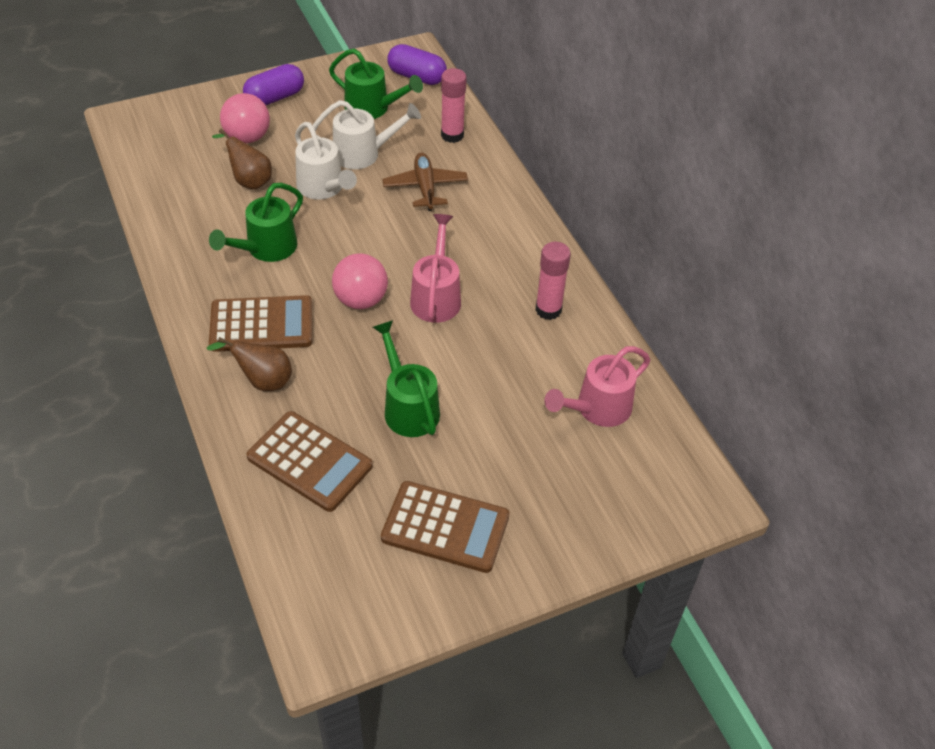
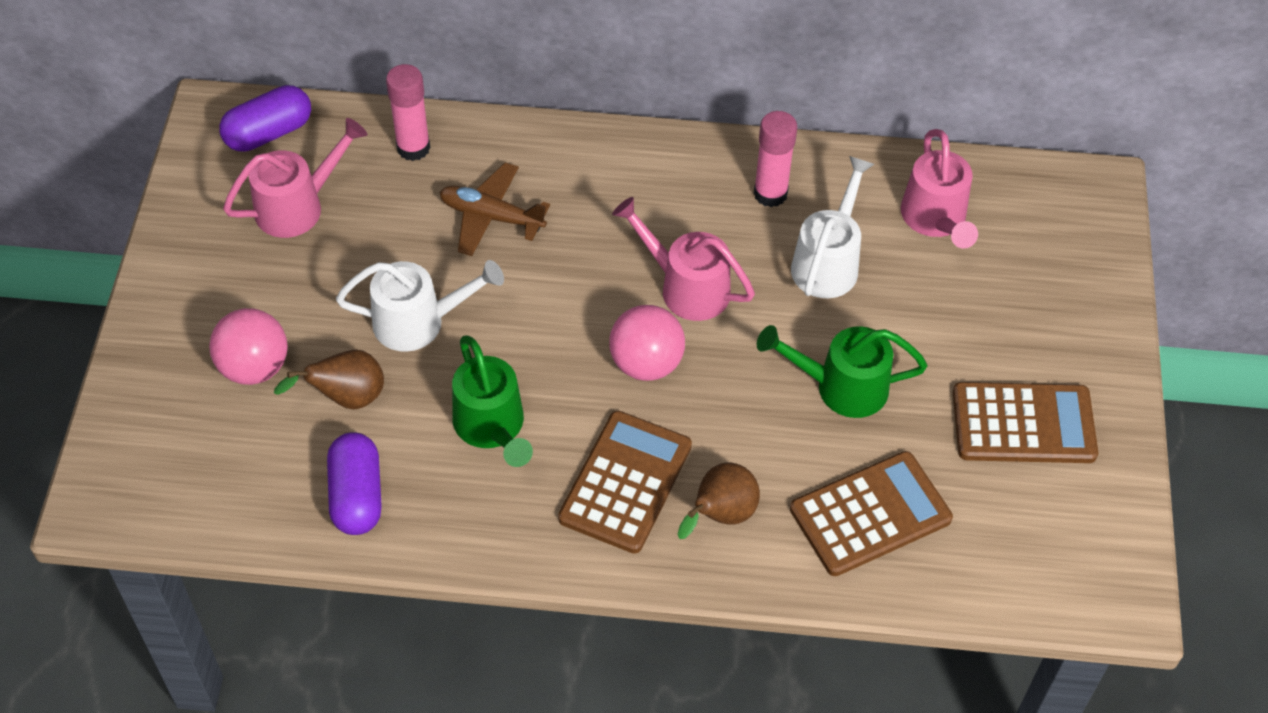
camera: 60 degrees left, 5 degrees up
purple capsule [243,64,304,105] -> purple capsule moved to [327,432,382,535]
white watering can [313,100,421,169] -> white watering can moved to [791,156,874,298]
green watering can [329,48,423,119] -> pink watering can [223,118,367,238]
brown calculator [381,481,510,573] -> brown calculator turned 45 degrees clockwise [953,382,1098,463]

